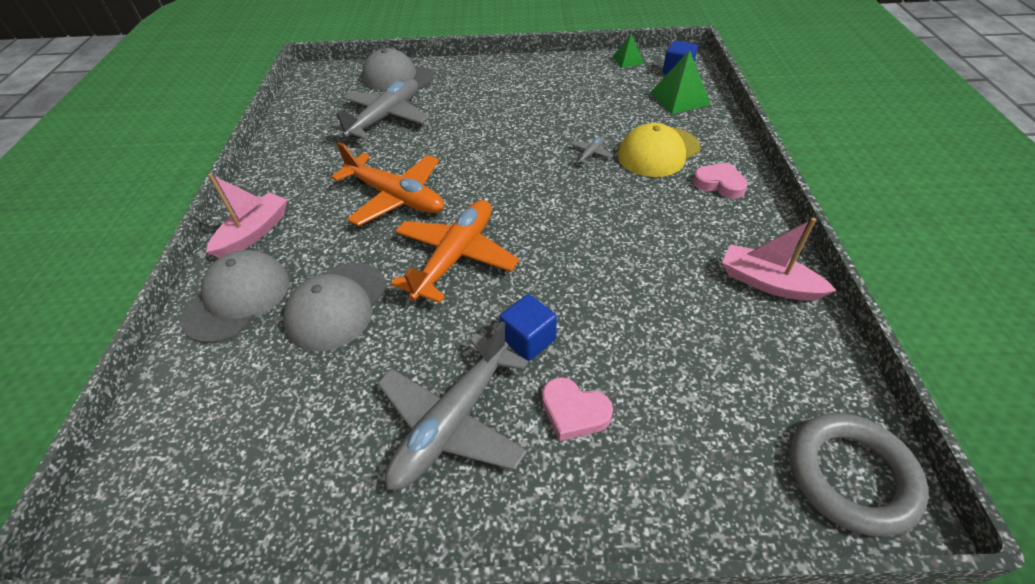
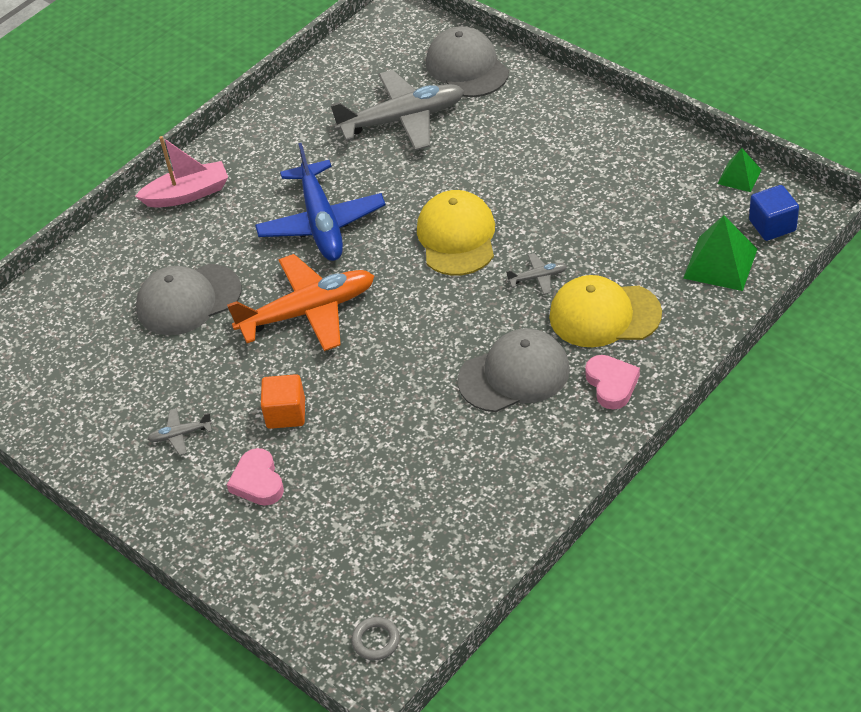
camera: 45 degrees right, 0 degrees up
grey cap [180,250,289,343] -> grey cap moved to [458,328,570,412]
orange plane [331,142,444,226] -> blue plane [255,143,385,261]
grey plane [377,321,529,490] -> grey plane [147,408,213,456], size x0.42
blue cube [500,294,557,361] -> orange cube [261,374,305,429]
pink boat [722,218,837,301] -> none
grey ring [789,413,929,537] -> grey ring [351,617,400,660], size x0.45
none -> yellow cap [417,190,495,276]

